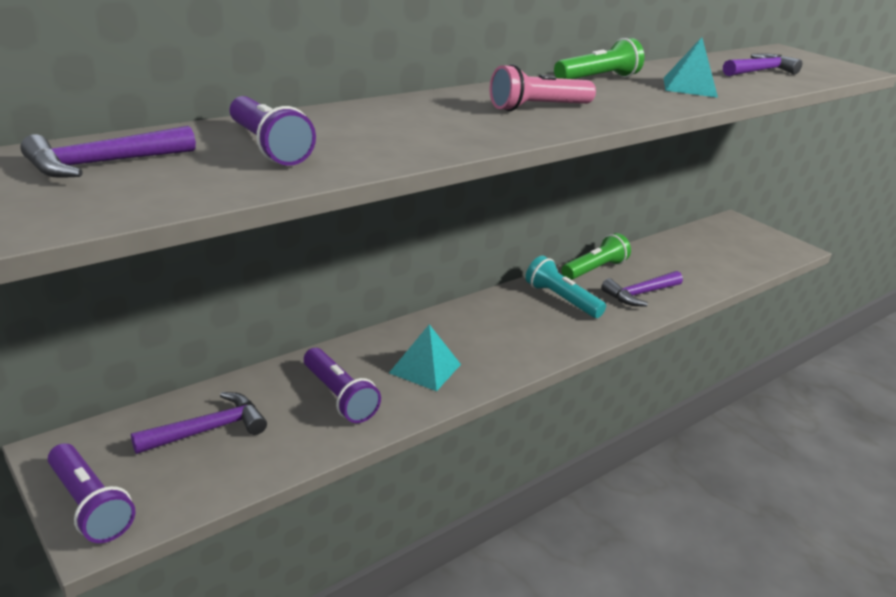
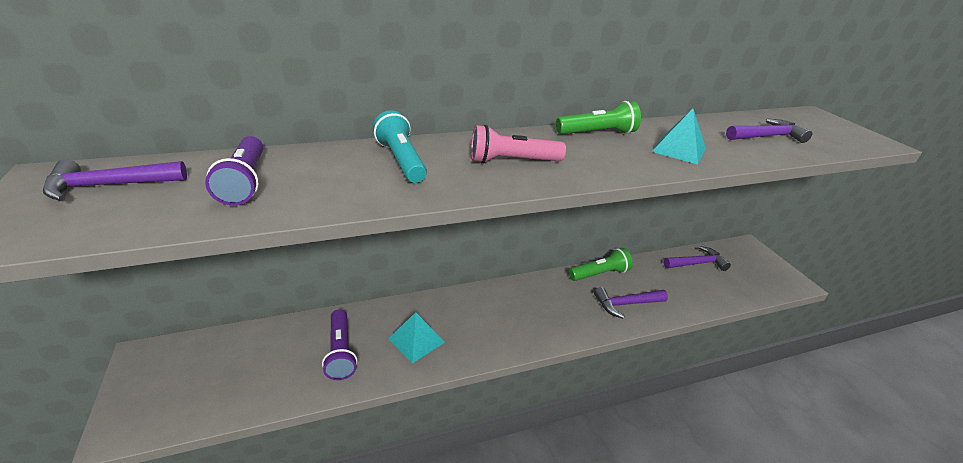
camera: 20 degrees right, 5 degrees up
purple flashlight [48,443,135,543] -> none
purple hammer [131,392,267,454] -> purple hammer moved to [664,246,731,271]
turquoise flashlight [525,256,606,318] -> turquoise flashlight moved to [373,110,427,183]

